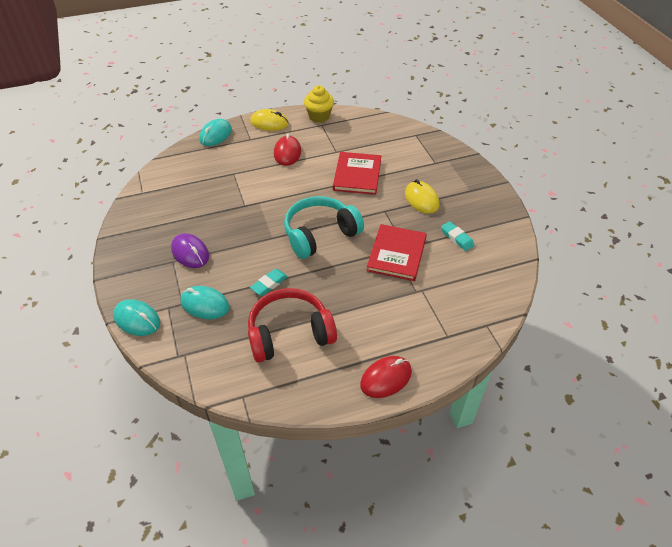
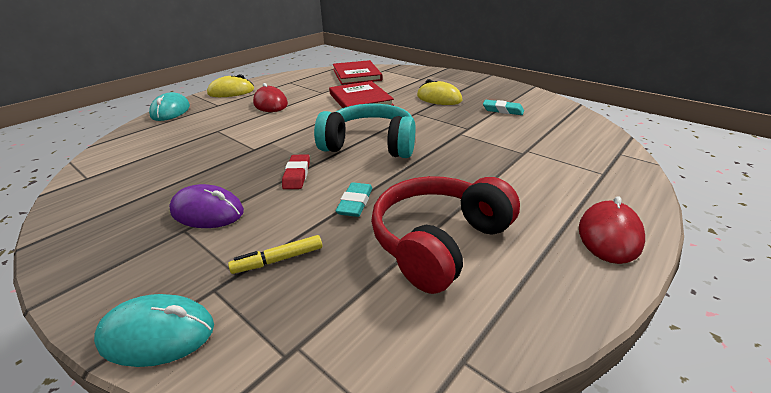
camera: 30 degrees left, 15 degrees down
turquoise mouse [181,286,230,319] -> yellow marker [228,235,322,274]
turquoise headphones [284,196,364,259] -> turquoise headphones turned 75 degrees clockwise [314,104,415,158]
yellow cupcake [304,85,334,123] -> none
red book [366,224,427,281] -> red book moved to [333,60,382,85]
none -> red eraser [282,154,310,189]

